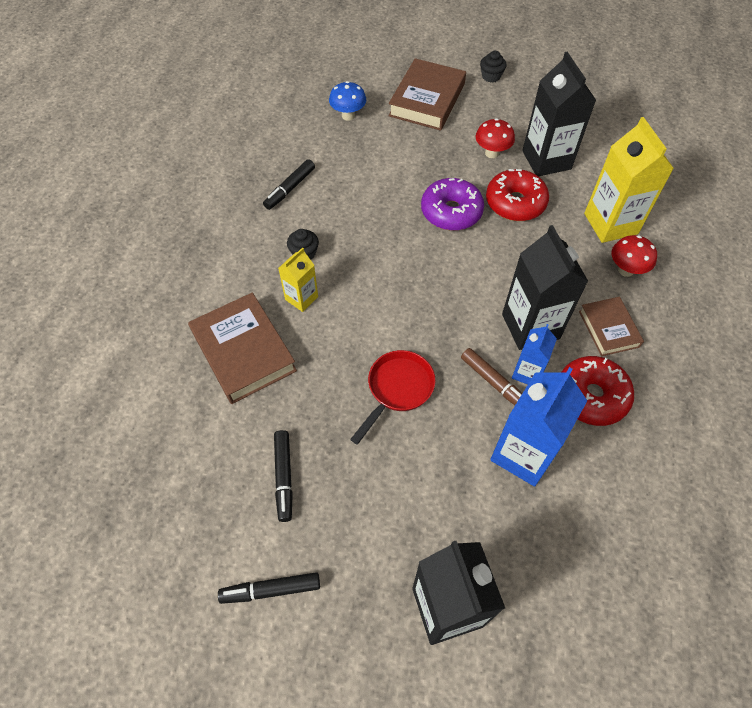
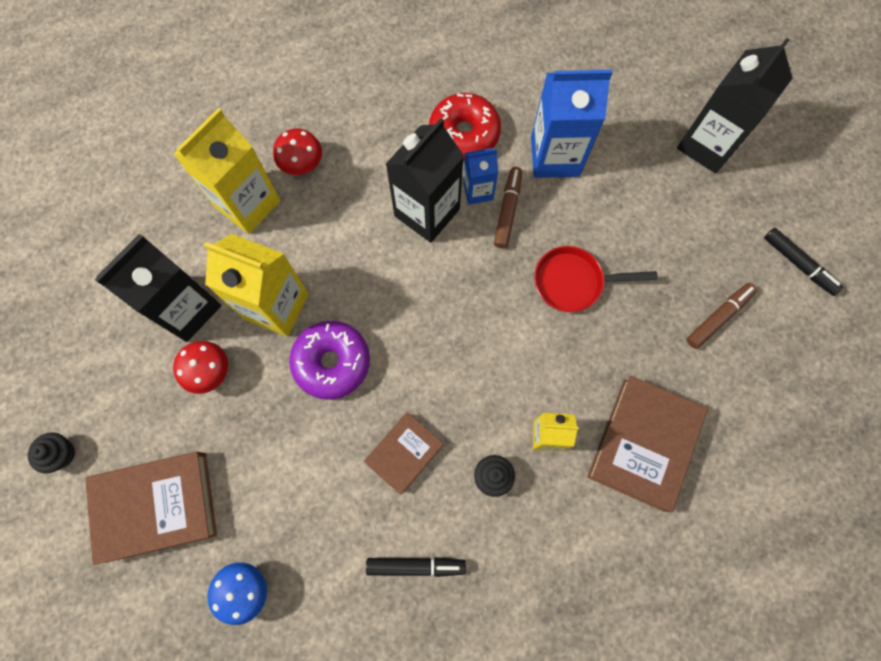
camera: 125 degrees left, 15 degrees up
black marker [274,430,293,522] -> brown marker [686,283,757,349]
red donut [486,169,549,221] -> yellow carton [204,234,309,337]
brown book [579,297,644,356] -> brown book moved to [364,412,443,495]

